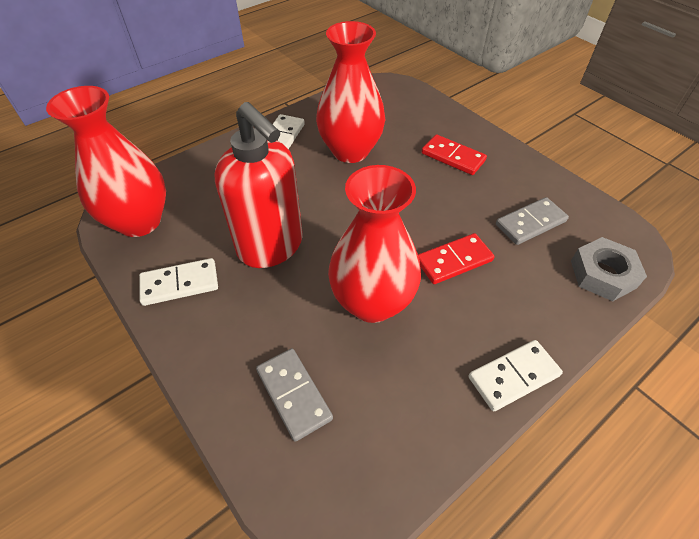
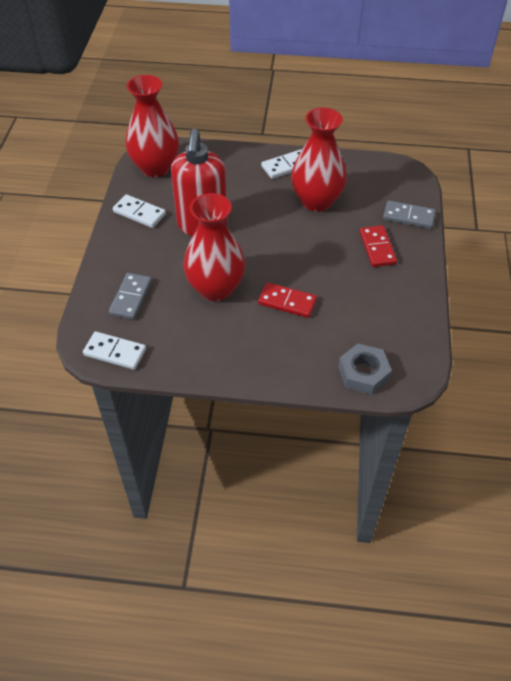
camera: 45 degrees right, 0 degrees up
white domino [469,340,563,411] -> white domino moved to [83,331,146,370]
grey domino [496,197,569,245] -> grey domino moved to [383,201,436,229]

